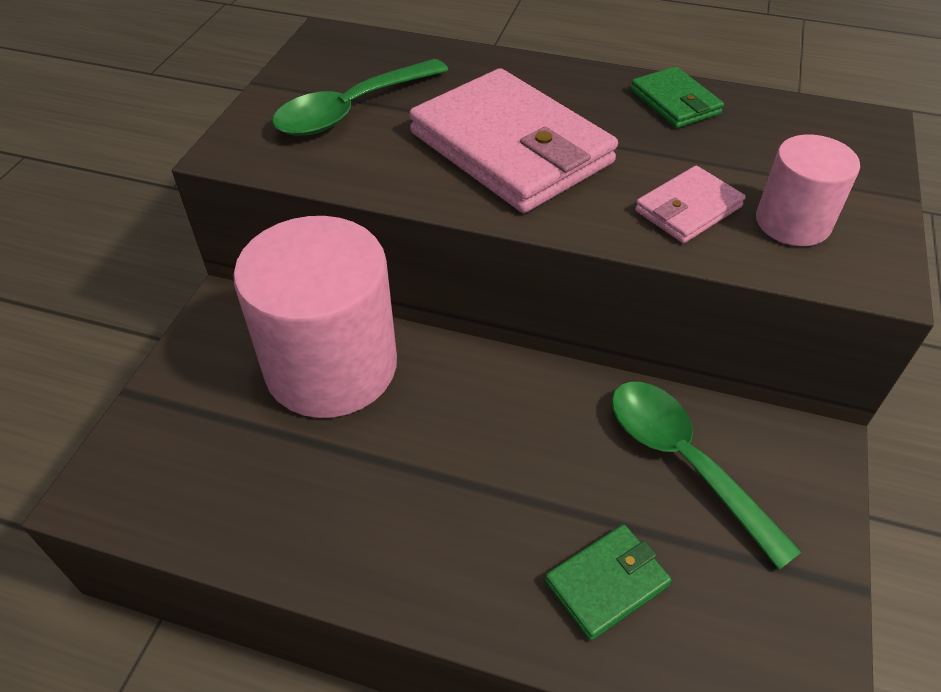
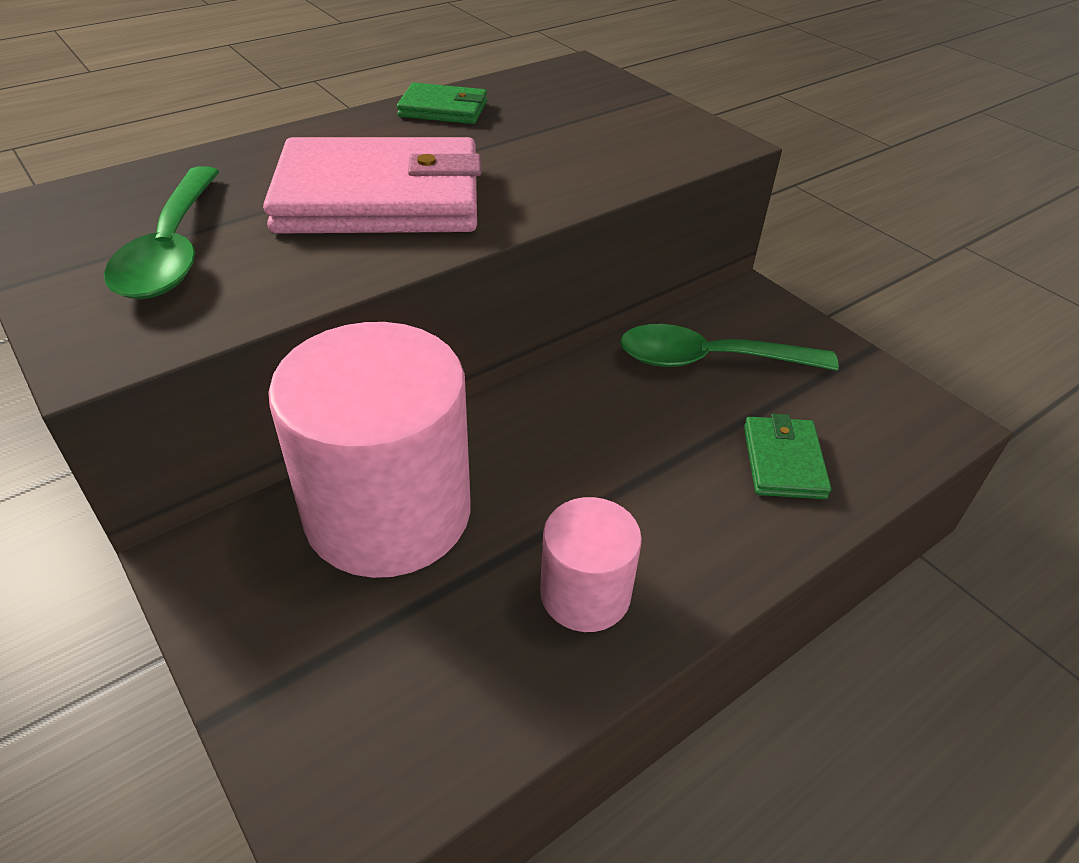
camera: 55 degrees left, 5 degrees down
pink wallet [635,166,746,243] -> none
pink cylinder [756,135,860,246] -> pink cylinder moved to [540,497,642,632]

